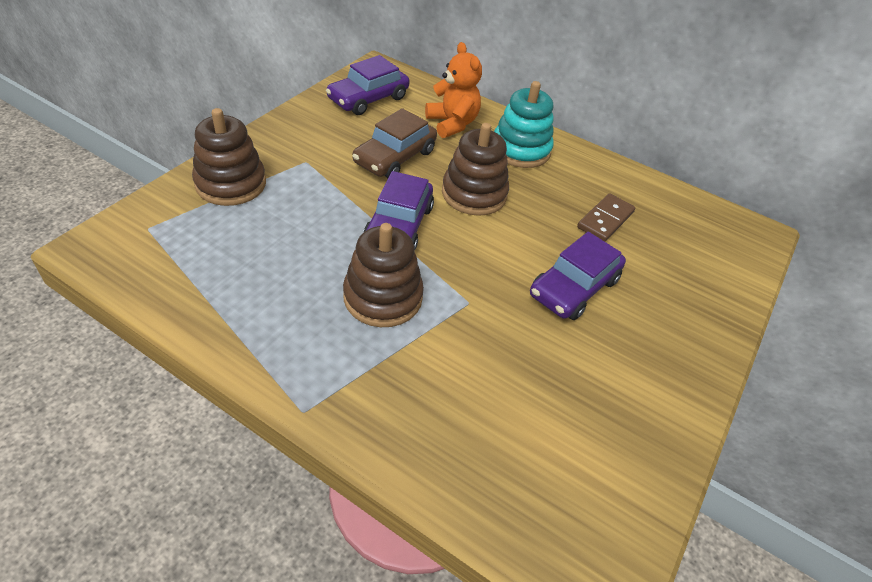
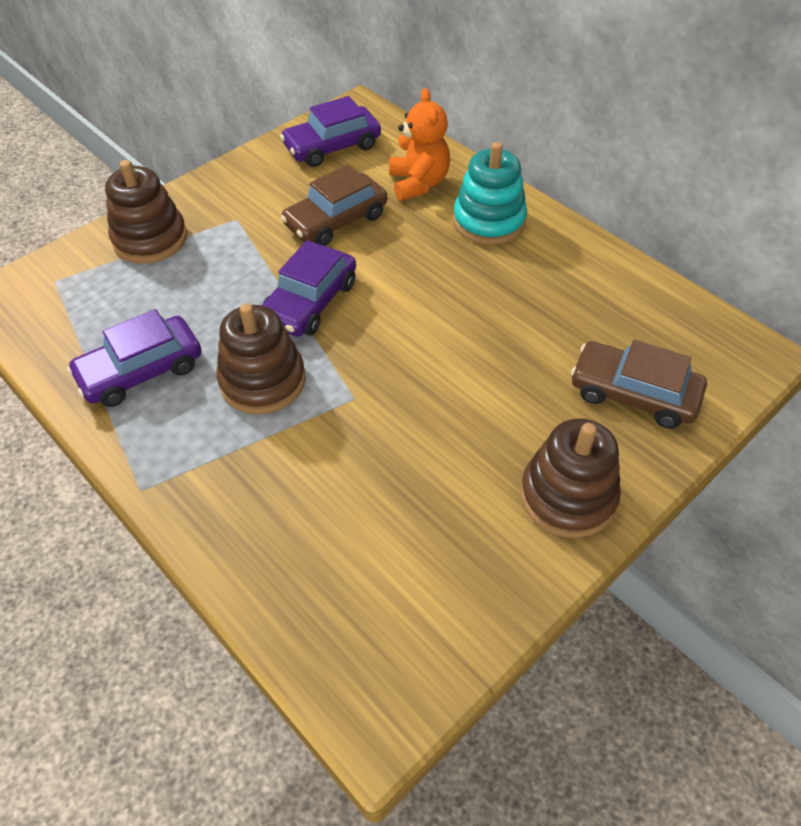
camera: 20 degrees right, 5 degrees up
brown stacking toy [442,123,509,216] -> brown stacking toy moved to [520,418,621,538]
purple car [530,232,626,320] -> purple car moved to [67,309,202,407]
brown domino [577,193,635,242] -> none
none -> brown car [571,340,707,429]

